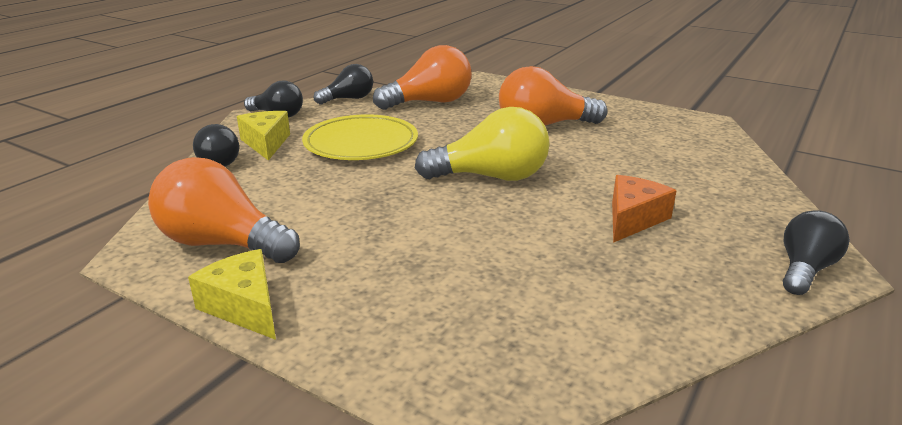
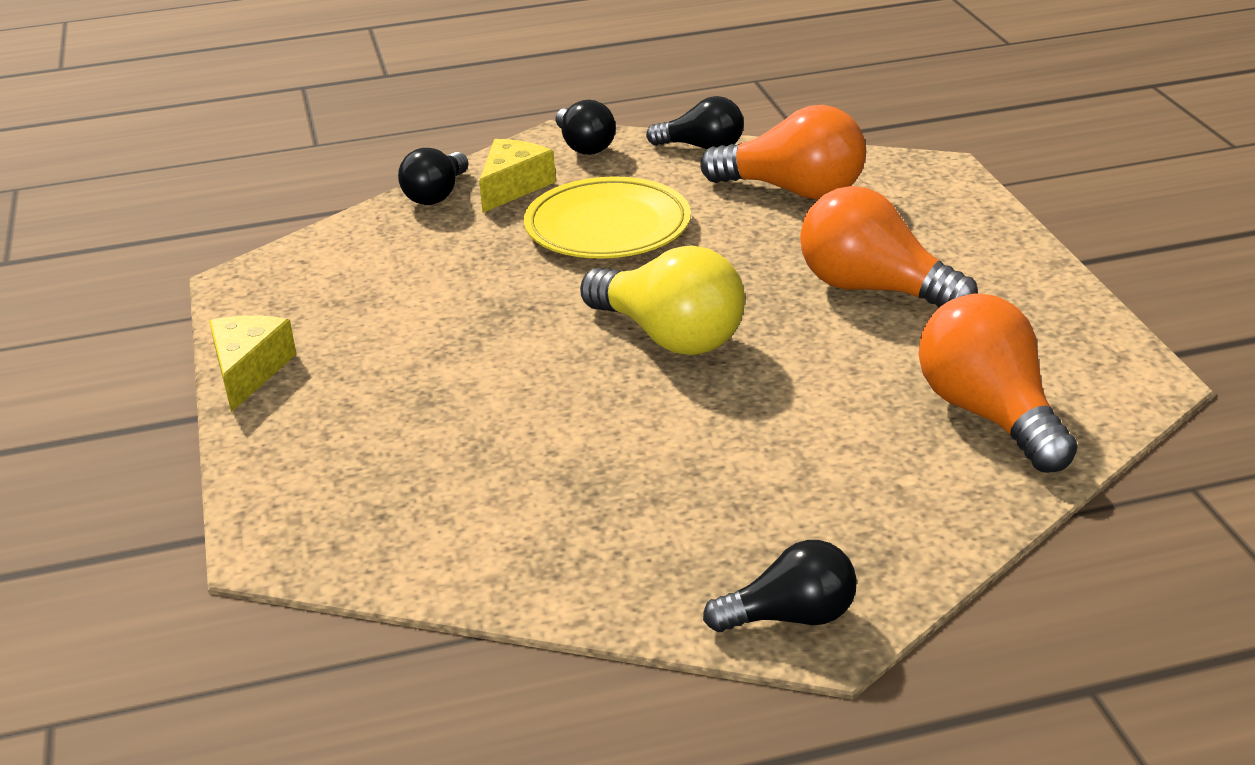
camera: 45 degrees right, 5 degrees up
orange light bulb [148,157,300,263] -> orange light bulb moved to [918,293,1078,473]
orange cheese [612,175,677,243] -> none

